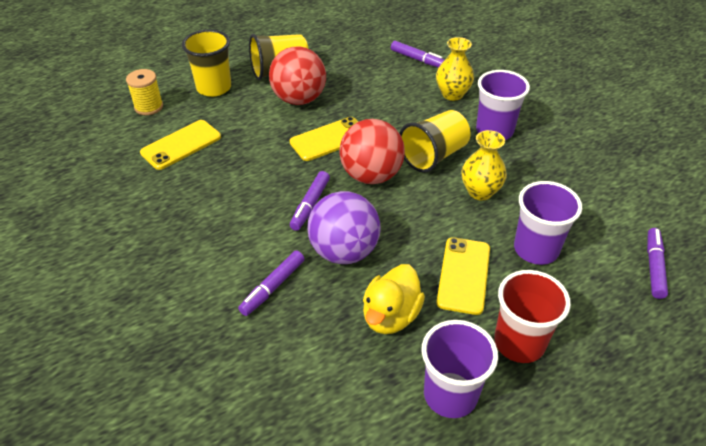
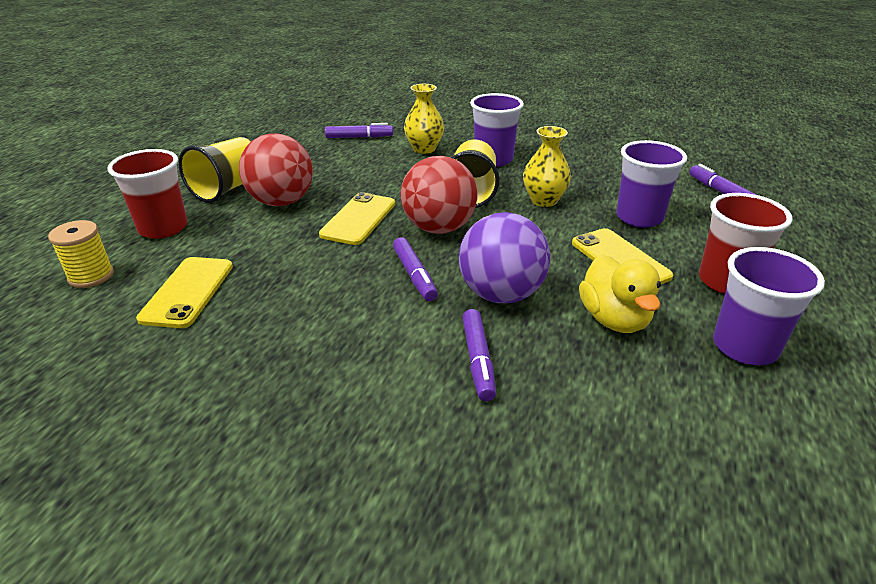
camera: 40 degrees left, 10 degrees down
yellow cup [182,30,231,97] -> red cup [107,149,188,239]

